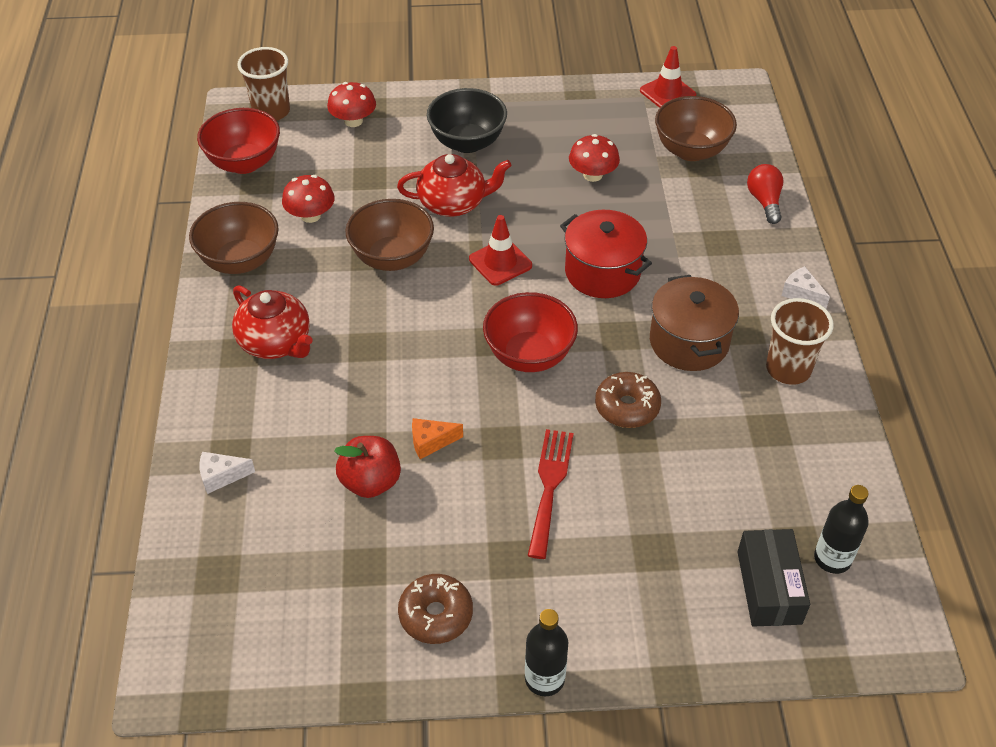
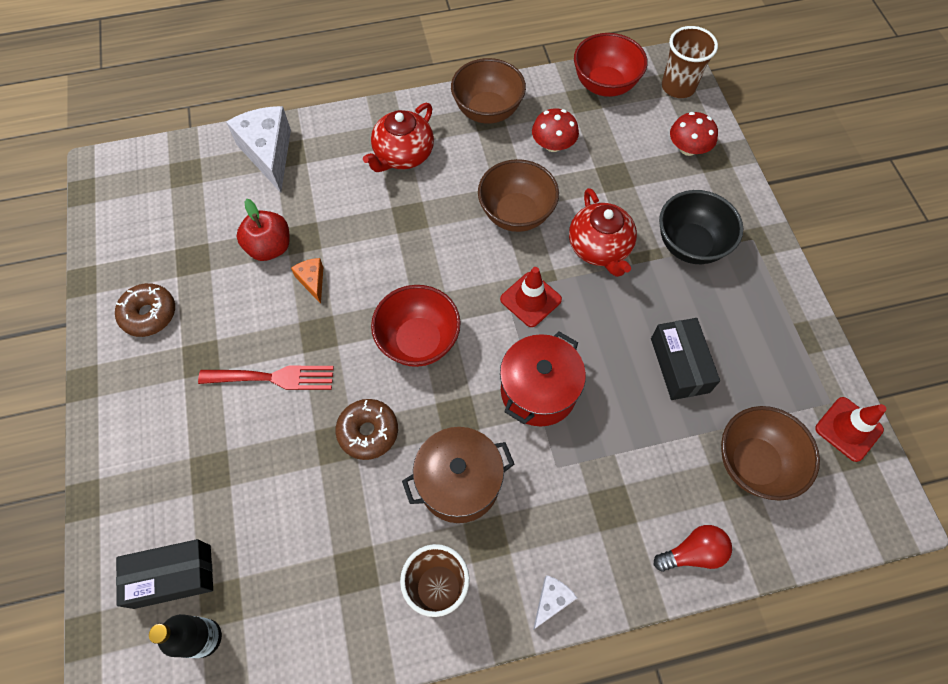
camera: 80 degrees right, 15 degrees up
white cheese [199,452,255,494] -> white cheese [226,106,291,193], size x2.06
black bottle [525,609,568,697] -> none
red mushroom [569,134,620,182] -> black box [651,318,720,400]

